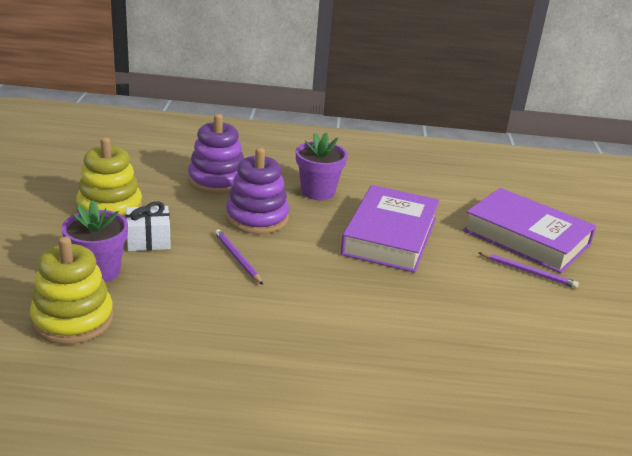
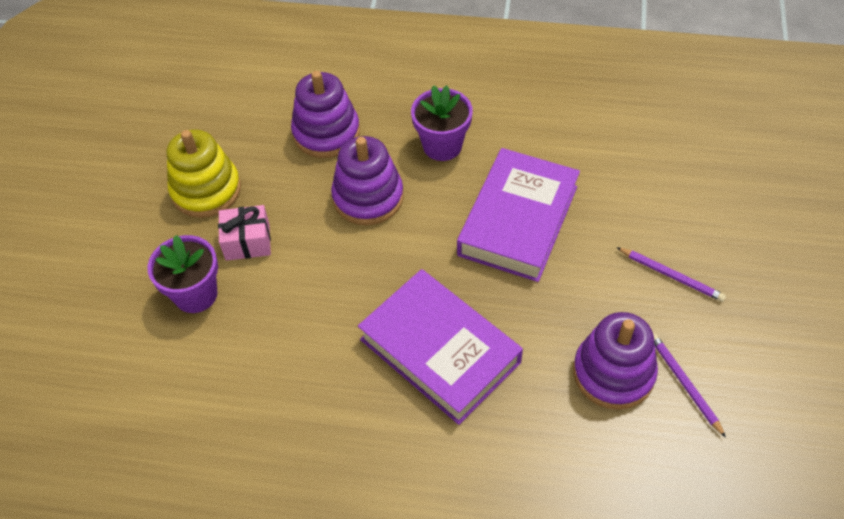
camera: 10 degrees right, 25 degrees up
yellow stacking toy [30,237,114,344] -> none
white gift [126,201,171,251] -> pink gift [218,205,271,261]
purple pencil [215,229,263,285] -> purple pencil moved to [653,333,726,438]
purple book [463,188,596,273] -> purple book moved to [358,269,523,425]
none -> purple stacking toy [573,312,658,410]

